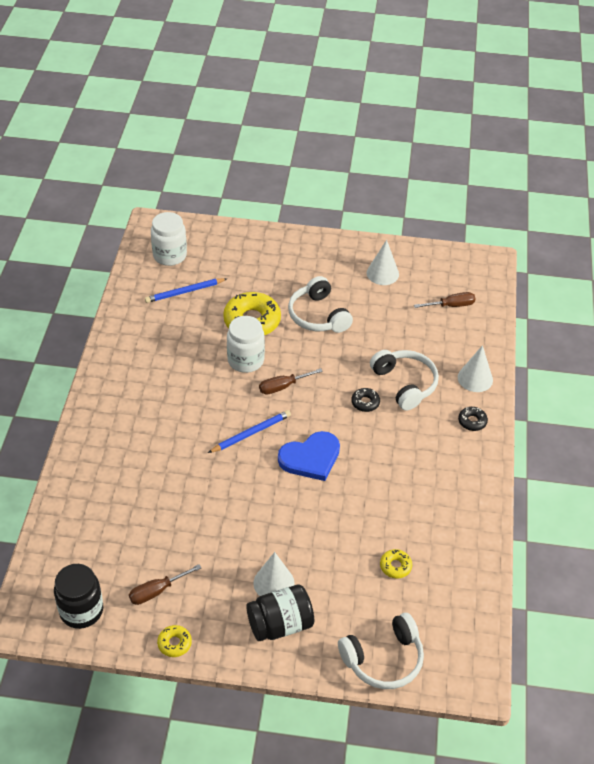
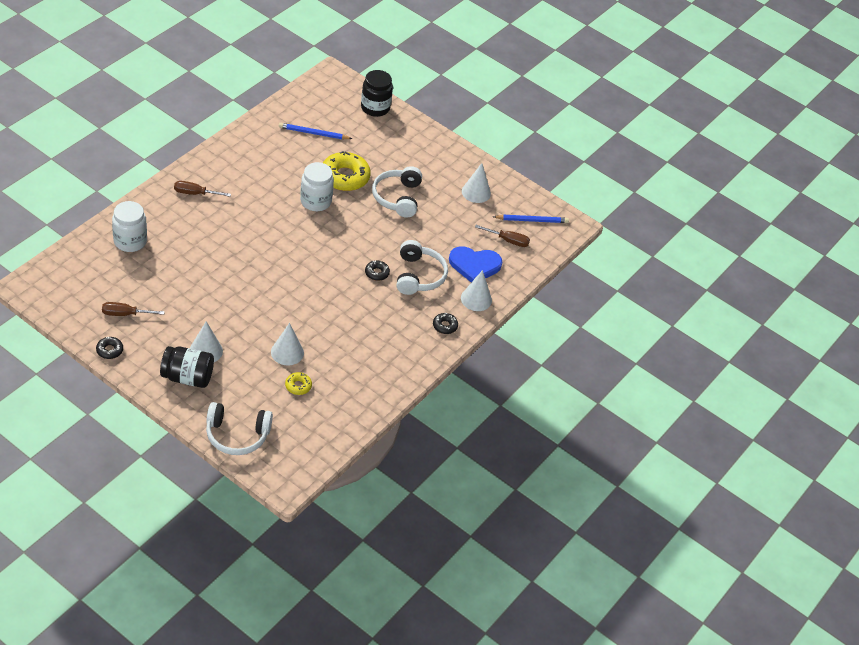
camera: 25 degrees right, 0 degrees up
black jar [54,564,103,629] -> black jar moved to [361,70,393,117]
white jar [151,212,187,266] -> white jar moved to [112,201,147,252]
yellow donut [157,625,192,657] -> black donut [96,337,123,359]
blue pencil [208,410,291,453] -> blue pencil moved to [493,215,569,223]
brown screwdriver [259,368,323,395] -> brown screwdriver moved to [174,181,231,197]
blue heart [278,431,340,481] -> blue heart moved to [449,246,502,282]
none -> white cone [271,323,304,366]

